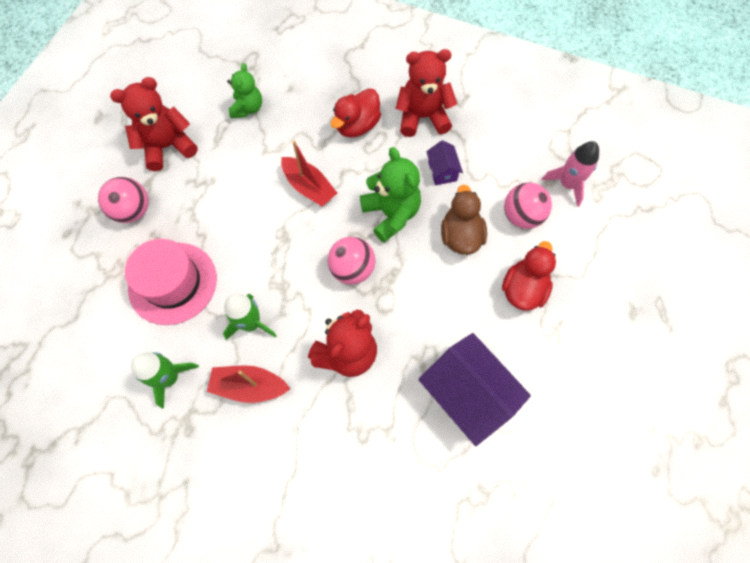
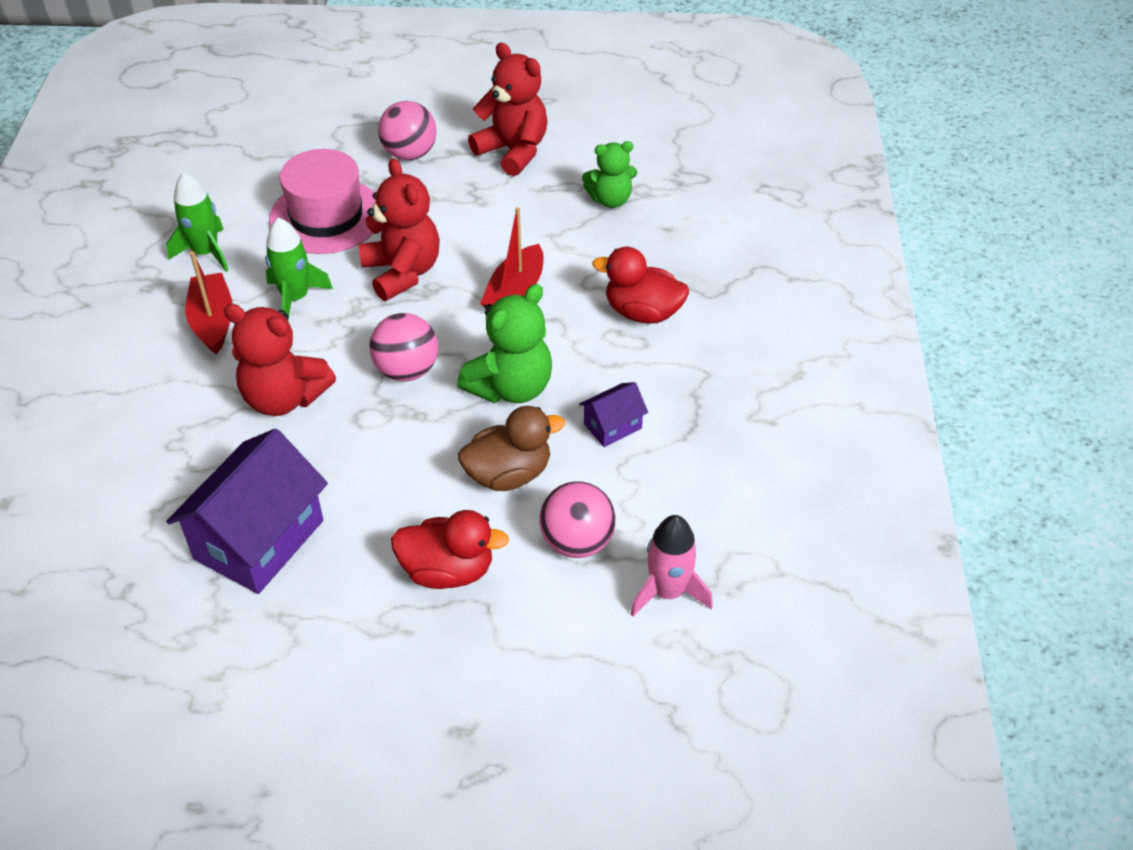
camera: 70 degrees right, 20 degrees down
red teddy bear [395,49,457,137] -> red teddy bear moved to [359,158,440,301]

